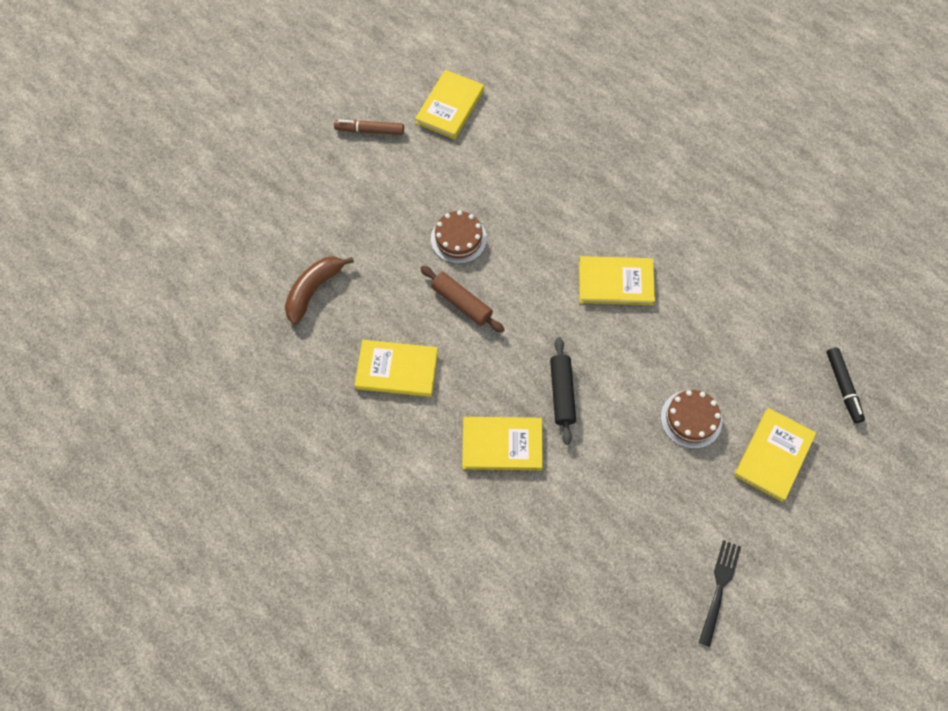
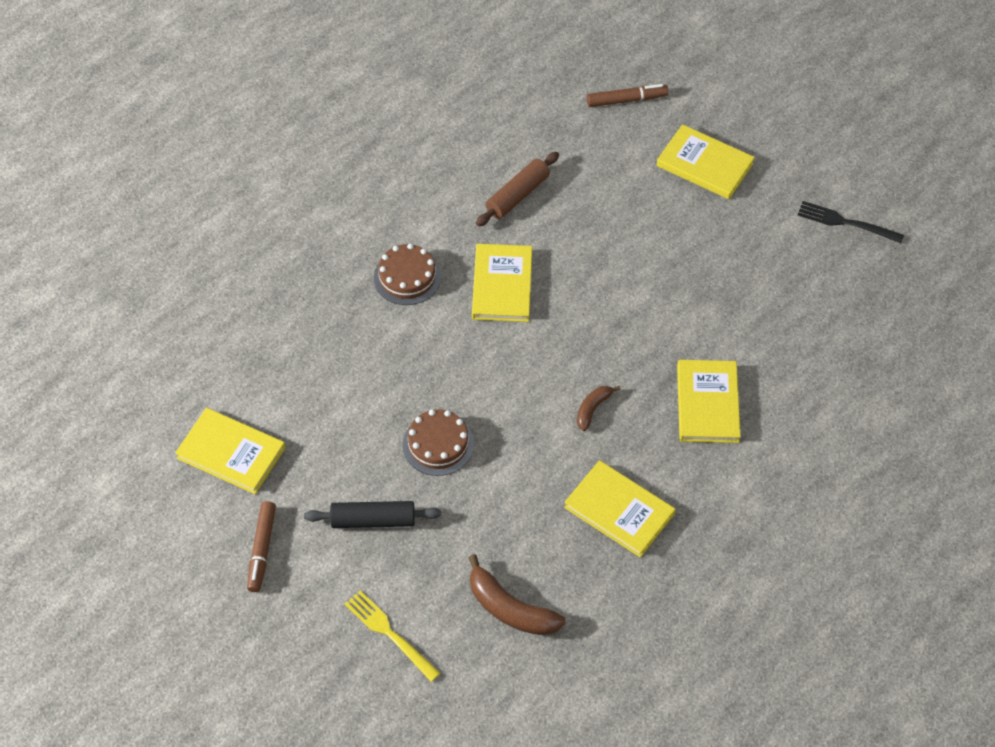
camera: 90 degrees left, 10 degrees down
yellow book [355,340,438,397] -> yellow book turned 60 degrees counterclockwise [564,460,675,557]
brown rolling pin [420,266,505,333] -> brown rolling pin moved to [476,152,559,227]
black rolling pin [550,337,576,445] -> black rolling pin moved to [304,501,441,528]
brown cake [661,390,722,449] -> brown cake moved to [374,244,441,305]
black marker [827,347,865,423] -> brown marker [587,84,669,107]
none -> yellow fork [345,590,440,682]
none -> brown banana [577,386,620,431]

